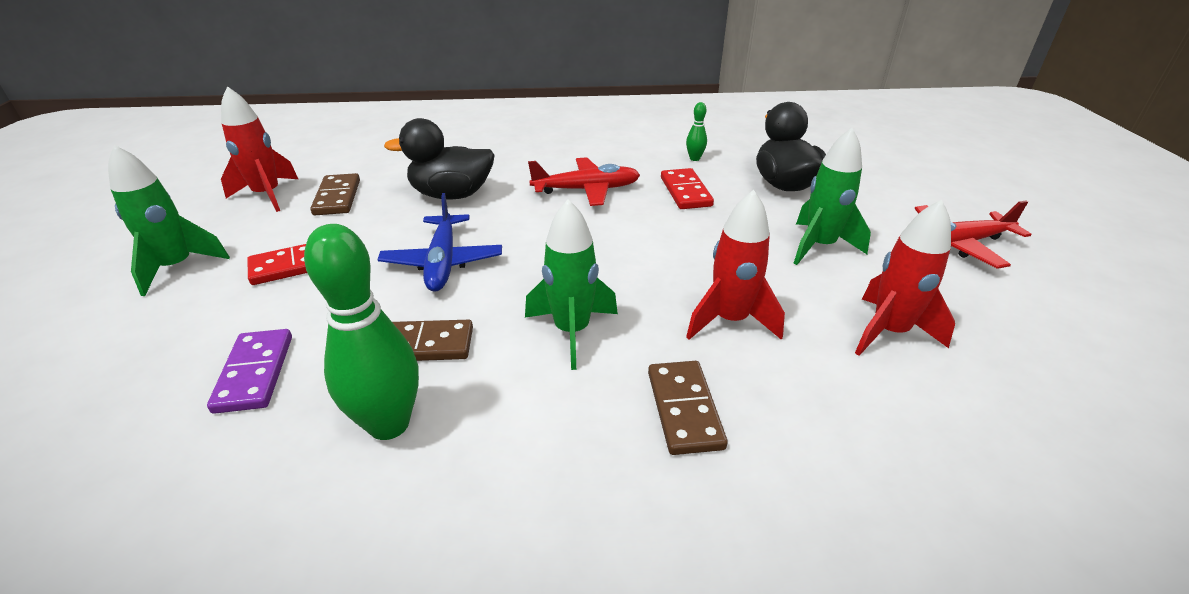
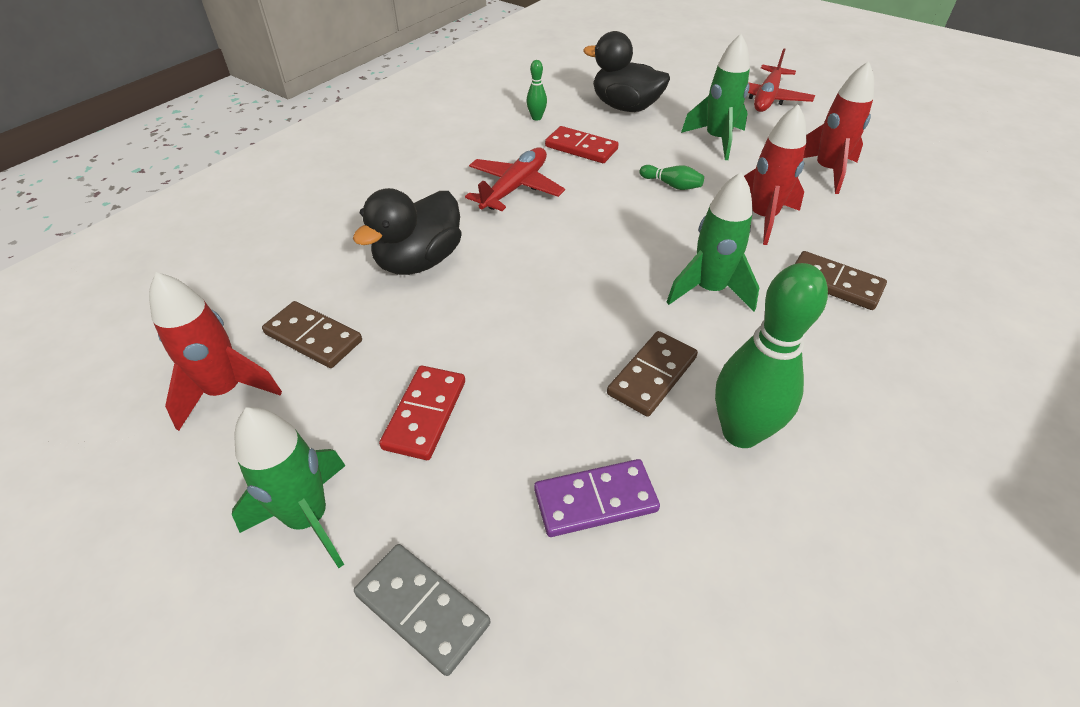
camera: 50 degrees left, 10 degrees up
purple domino [207,329,292,414] -> purple domino turned 45 degrees counterclockwise [534,459,660,537]
blue plane [377,193,502,292] -> none
none -> grey domino [354,544,490,676]
none -> green bowling pin [640,165,704,190]

